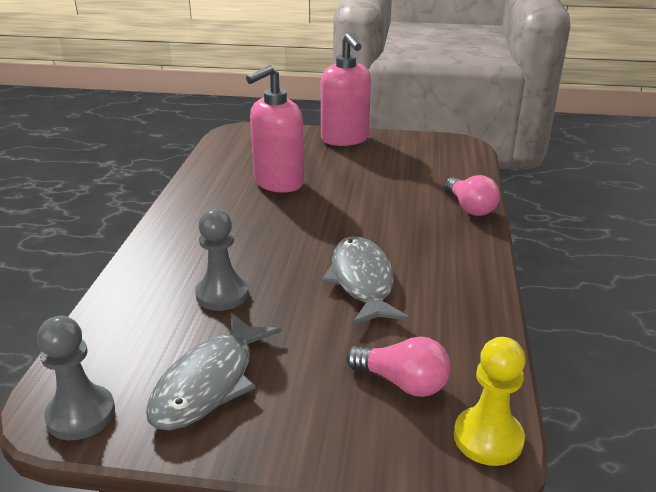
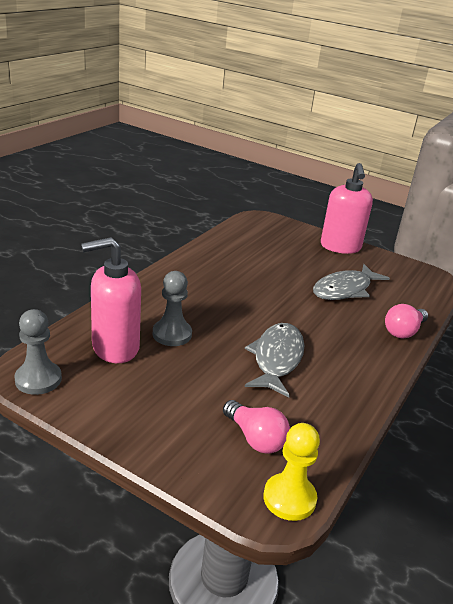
camera: 20 degrees right, 0 degrees up
grey fish [146,313,281,431] -> grey fish moved to [313,264,390,300]
pink soap dispenser [246,65,304,193] -> pink soap dispenser moved to [81,237,141,363]
pink light bulb [444,175,500,216] -> pink light bulb turned 45 degrees clockwise [385,304,428,339]

